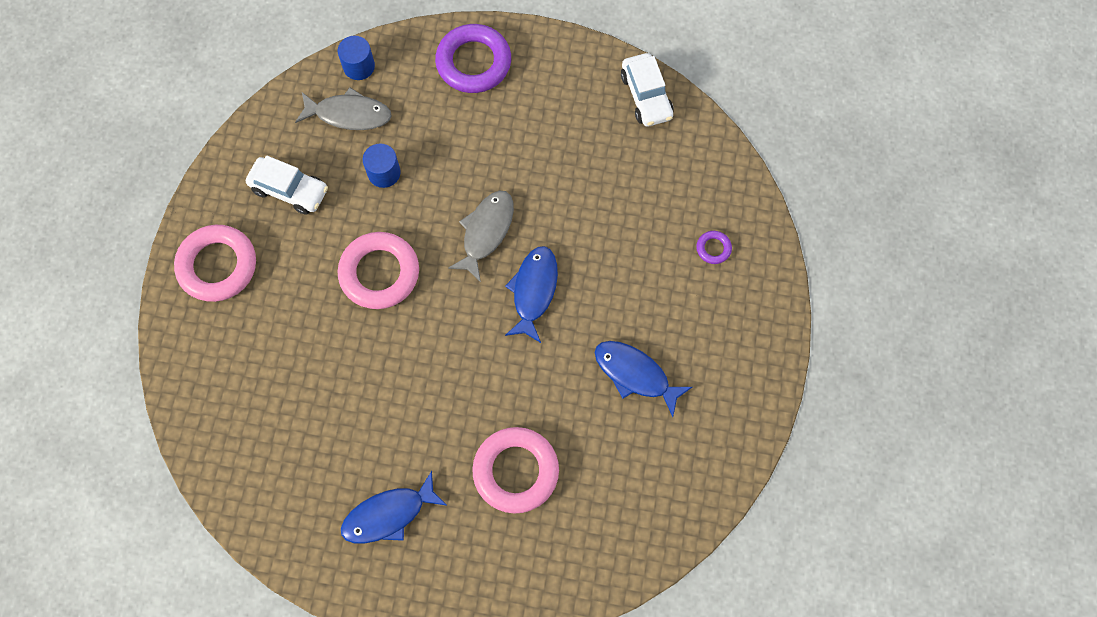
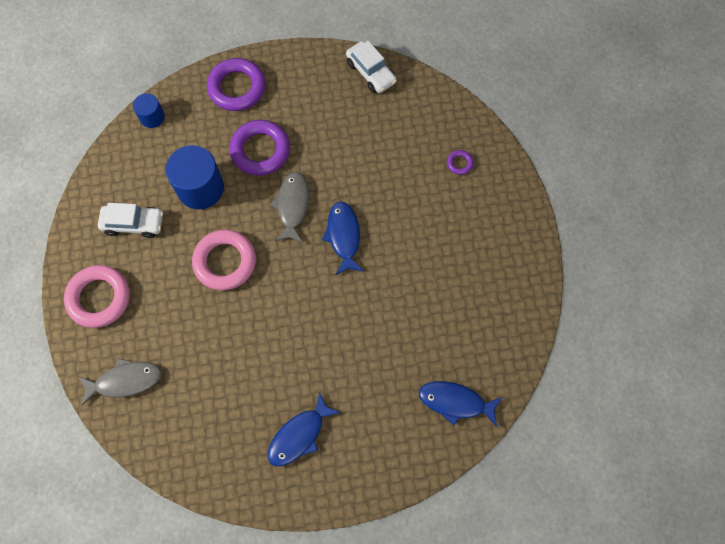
camera: 20 degrees left, 0 degrees up
grey fish [295,87,392,130] -> grey fish moved to [78,358,162,405]
blue cylinder [363,144,401,188] -> blue cylinder [165,145,224,209], size x1.83
pink ring [472,427,559,513] -> none
blue fish [595,341,692,417] -> blue fish moved to [419,381,502,426]
none -> purple ring [229,120,290,176]

